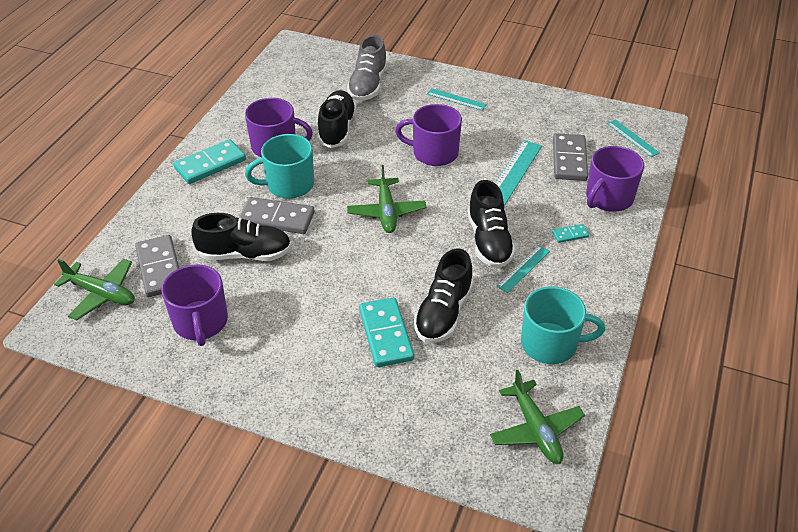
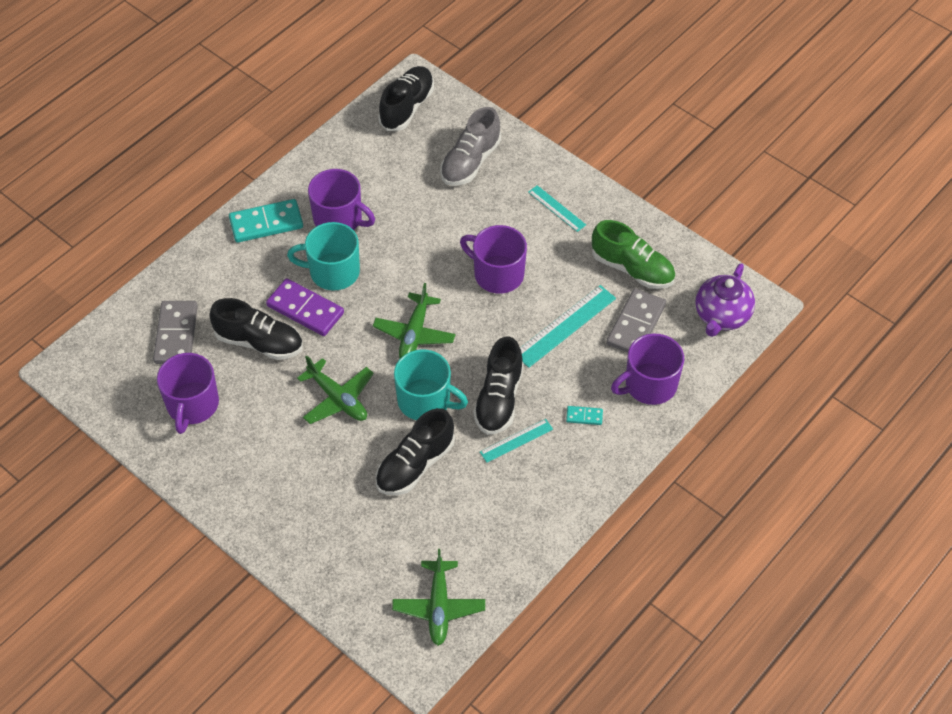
camera: 20 degrees right, 10 degrees up
green plane [54,259,135,320] -> green plane moved to [297,356,374,424]
grey domino [239,197,315,234] -> purple domino [266,278,344,336]
black shoe [318,90,357,148] -> black shoe moved to [378,66,434,131]
turquoise domino [359,297,414,367] -> none
turquoise mug [521,286,605,364] -> turquoise mug moved to [394,349,468,420]
turquoise ruler [607,119,660,157] -> purple teapot [695,263,755,337]
none -> green shoe [592,220,675,289]

